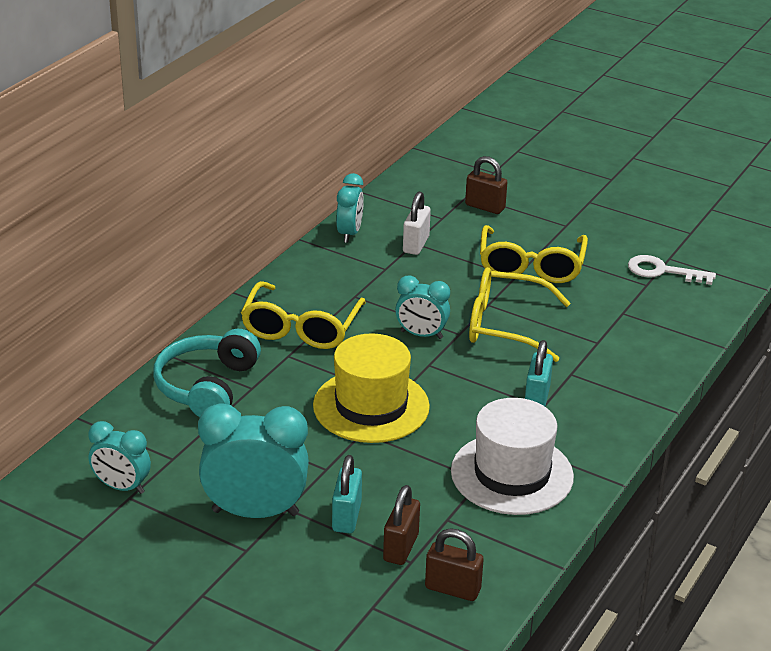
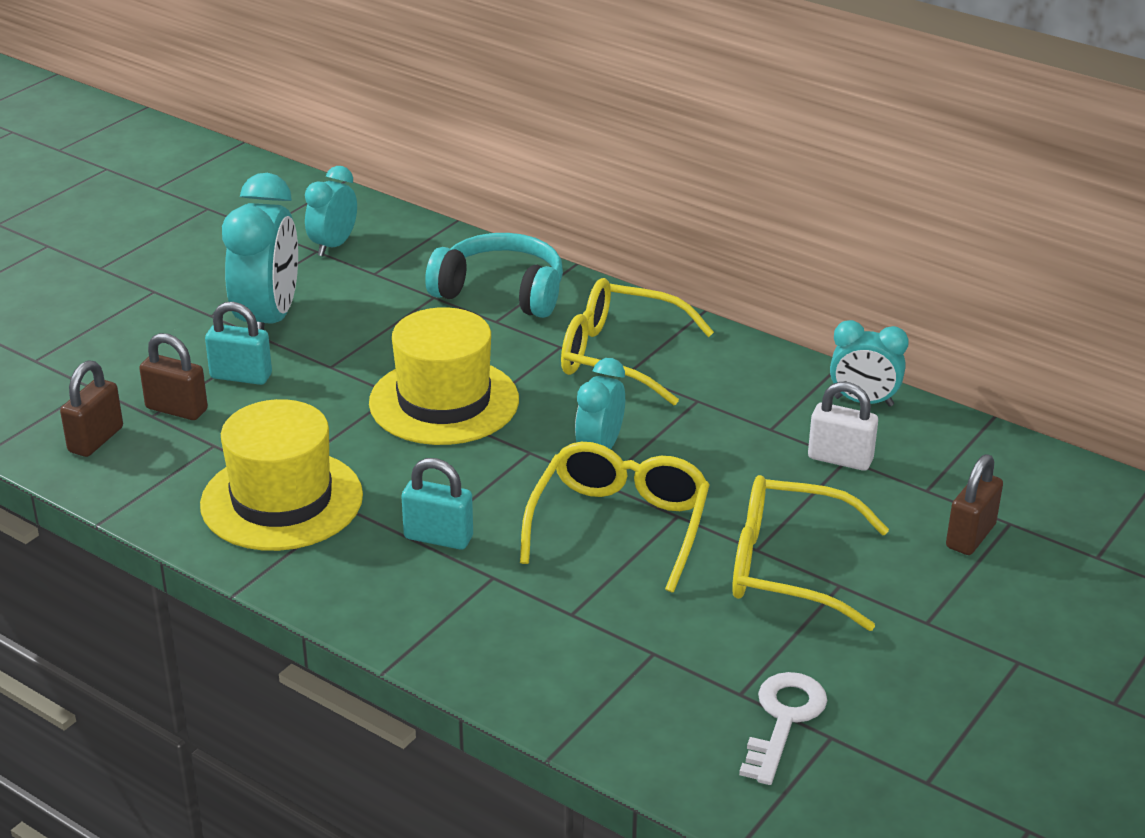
camera: 95 degrees right, 0 degrees up
white hat [451,398,574,515] -> yellow hat [200,399,363,551]

